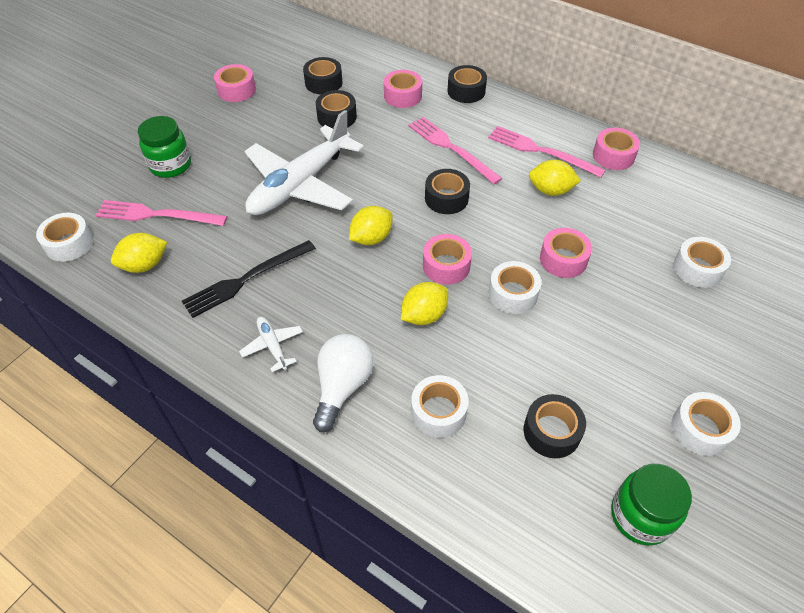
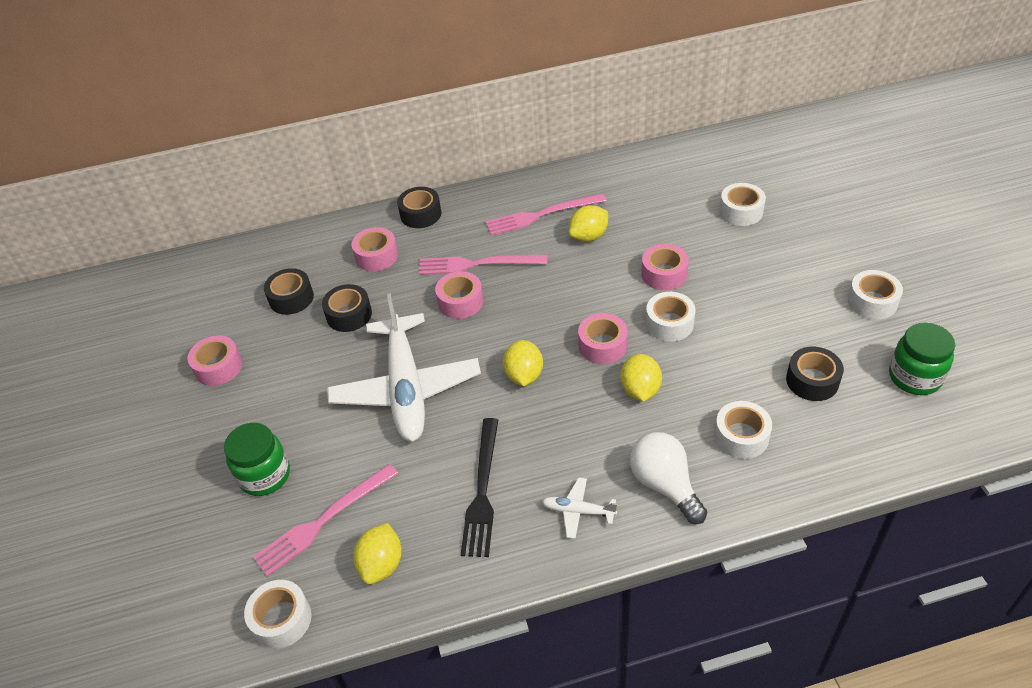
camera: 45 degrees left, 5 degrees down
black tape [425,169,470,214] -> none
pink tape [593,128,640,170] -> pink tape moved to [435,271,483,319]

